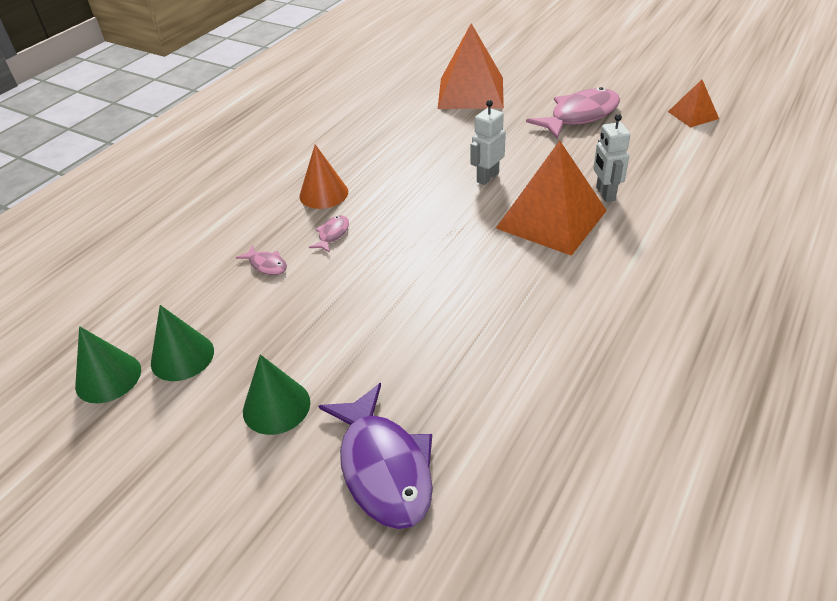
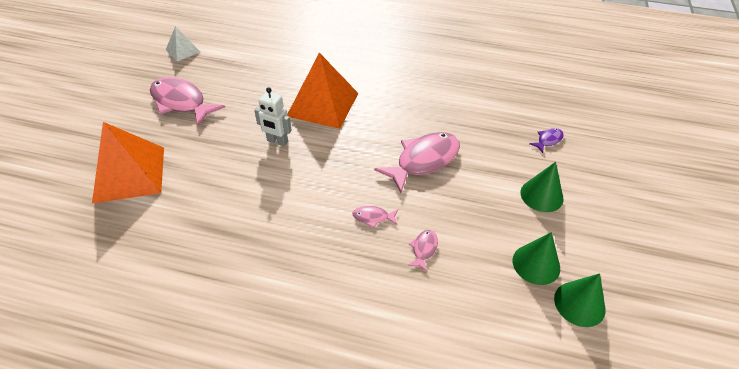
camera: 110 degrees left, 5 degrees up
orange cone [299,144,348,209] -> none
purple fish [318,383,433,529] -> purple fish [529,128,564,153], size x0.45
white robot [593,114,630,202] -> none
orange pyramid [668,80,719,127] -> white pyramid [166,26,200,61]
none -> pink fish [374,132,460,193]

